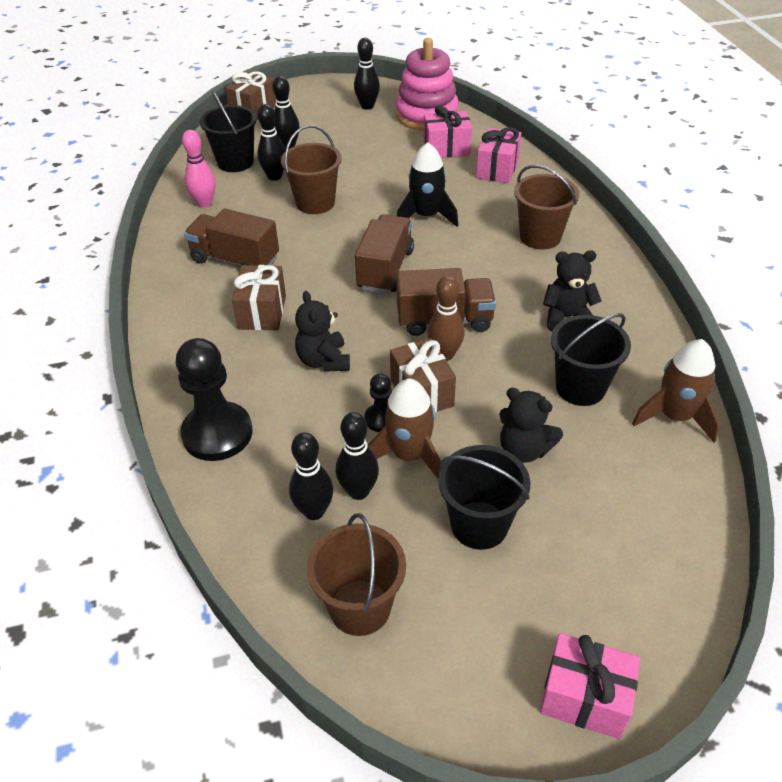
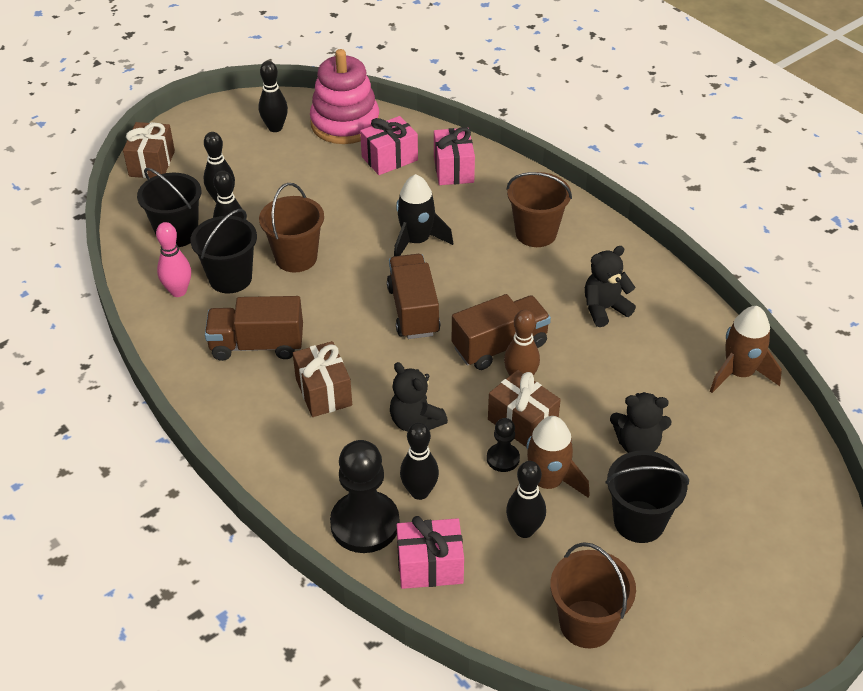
camera: 25 degrees left, 0 degrees up
black bowling pin [289,432,333,520] -> black bowling pin moved to [400,423,439,500]
pink gift [540,633,640,739] -> pink gift moved to [397,516,464,589]
black bucket [551,313,631,406] -> black bucket moved to [190,209,257,294]

